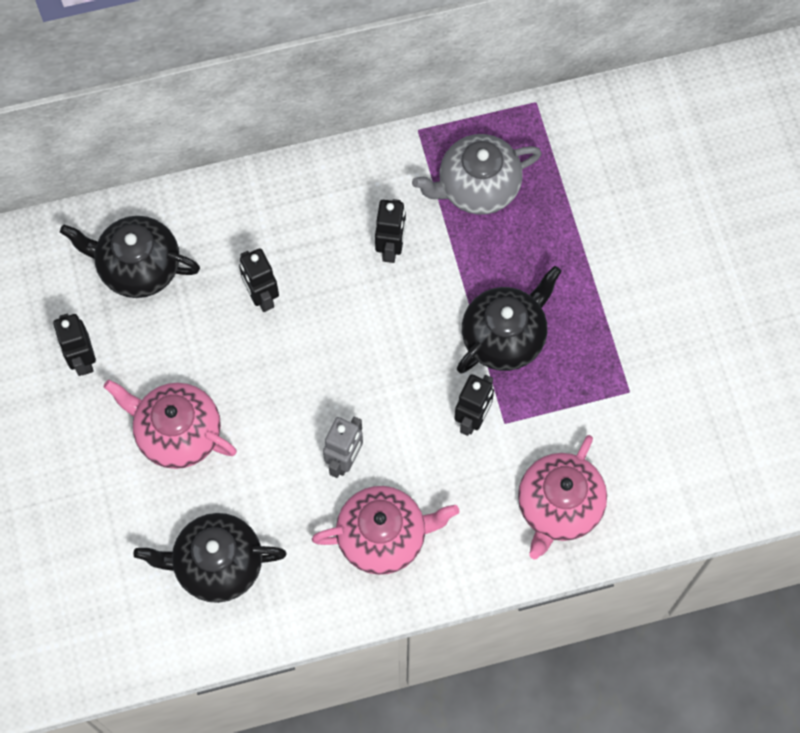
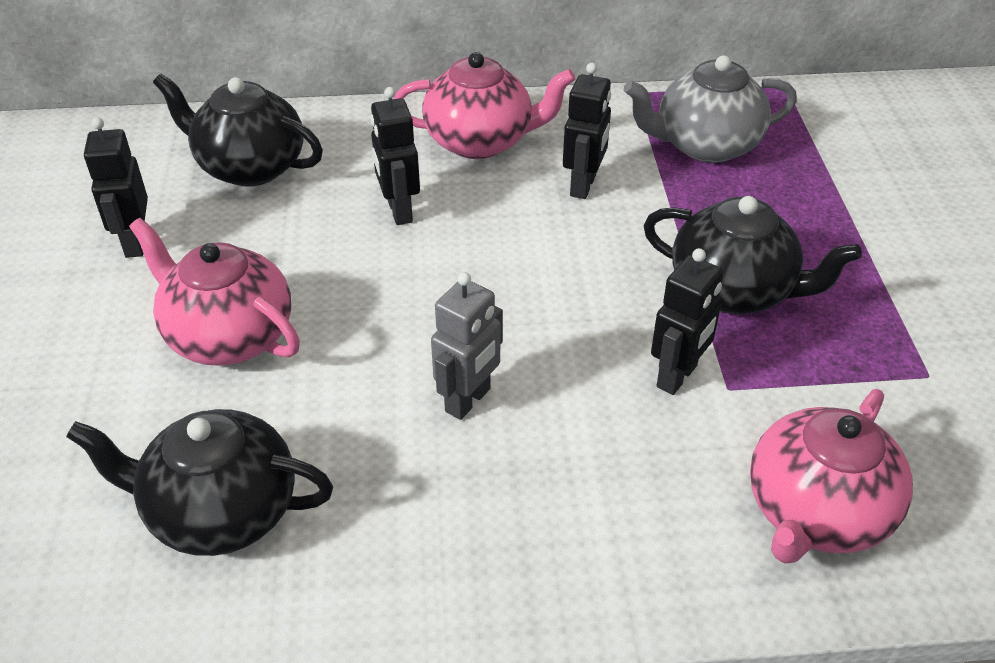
camera: 10 degrees right, 25 degrees down
pink teapot [312,486,459,575] -> pink teapot moved to [394,52,575,159]
black teapot [457,266,562,373] -> black teapot turned 60 degrees clockwise [643,196,862,314]

